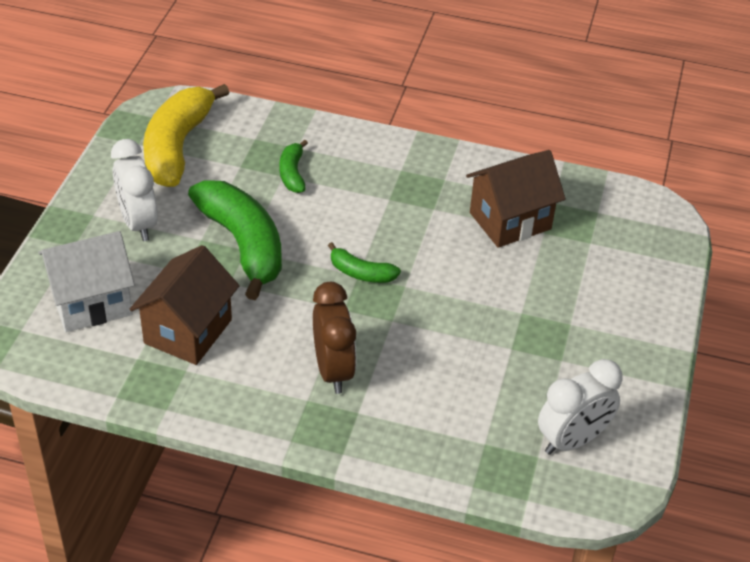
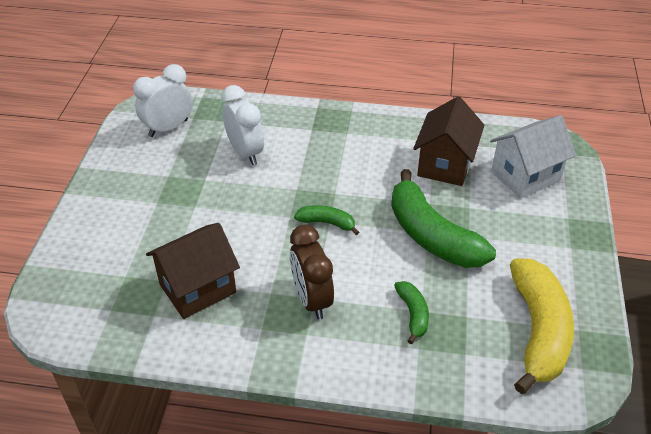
camera: 175 degrees right, 0 degrees up
white clock [111,139,158,241] -> white clock moved to [221,85,264,165]
brown clock [313,282,356,394] -> brown clock moved to [290,224,334,320]

